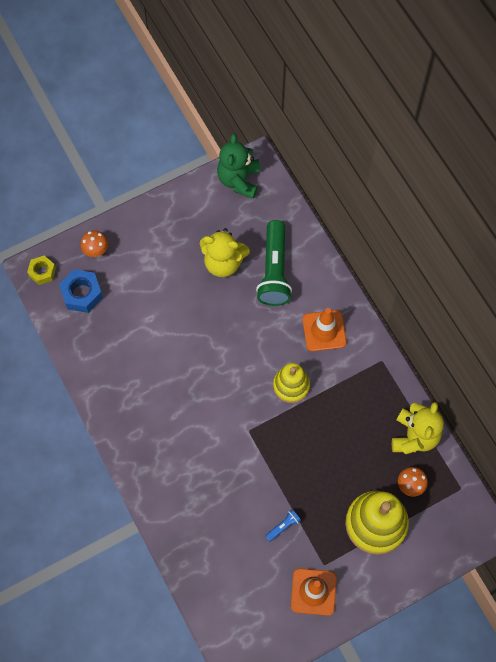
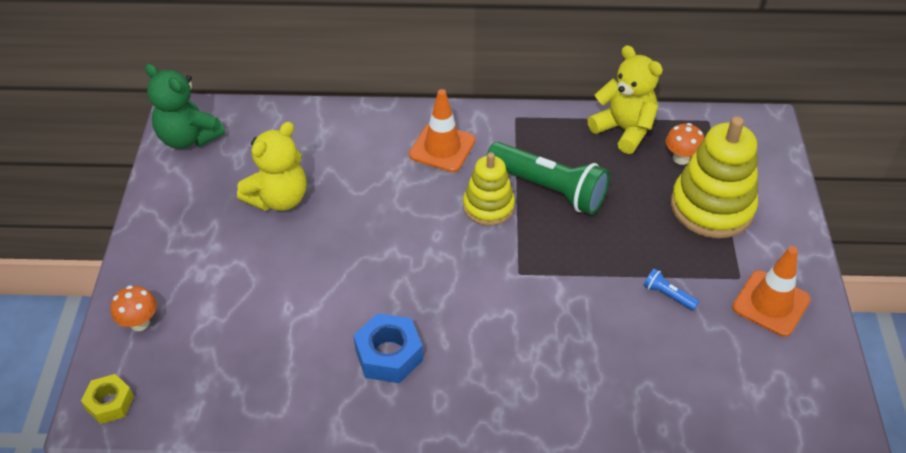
camera: 60 degrees left, 20 degrees down
blue nut [59,269,103,313] -> blue nut moved to [353,313,423,383]
green flashlight [256,220,292,306] -> green flashlight moved to [486,142,610,215]
blue flashlight [265,509,301,542] -> blue flashlight turned 45 degrees counterclockwise [643,268,699,311]

